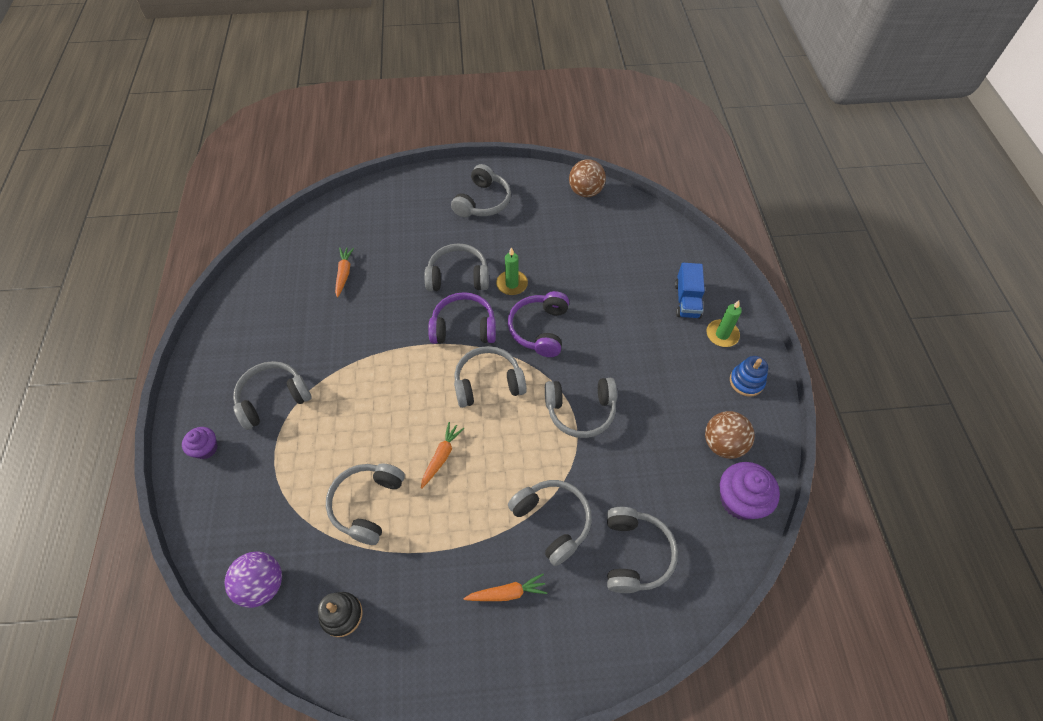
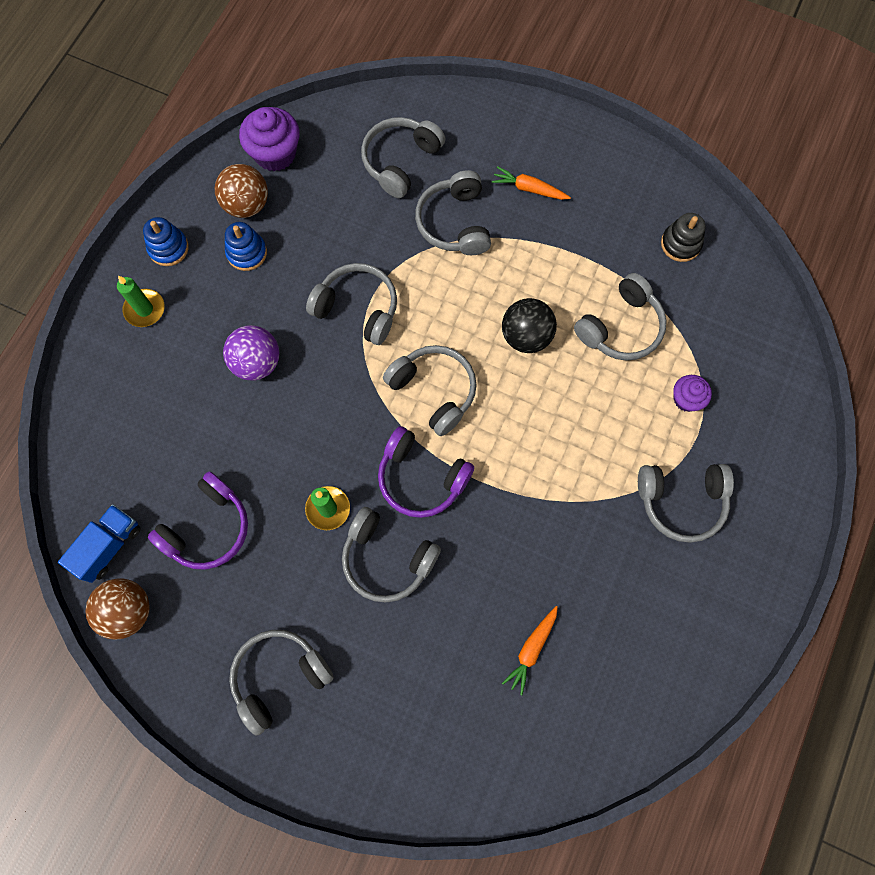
camera: 150 degrees left, 15 degrees up
purple cupcake [182,427,218,459] -> purple cupcake moved to [673,375,712,412]
purple ball [224,552,282,608] -> purple ball moved to [223,325,279,380]
orange carrot [421,422,464,489] -> black ball [502,298,557,353]
grey headphones [454,346,527,408] -> grey headphones turned 150 degrees counterclockwise [383,345,477,436]
purple headphones [508,291,569,357] -> purple headphones moved to [148,471,248,569]
blue truck [675,263,705,319] -> blue truck moved to [58,504,141,583]
none -> blue stacking toy [225,222,267,271]

